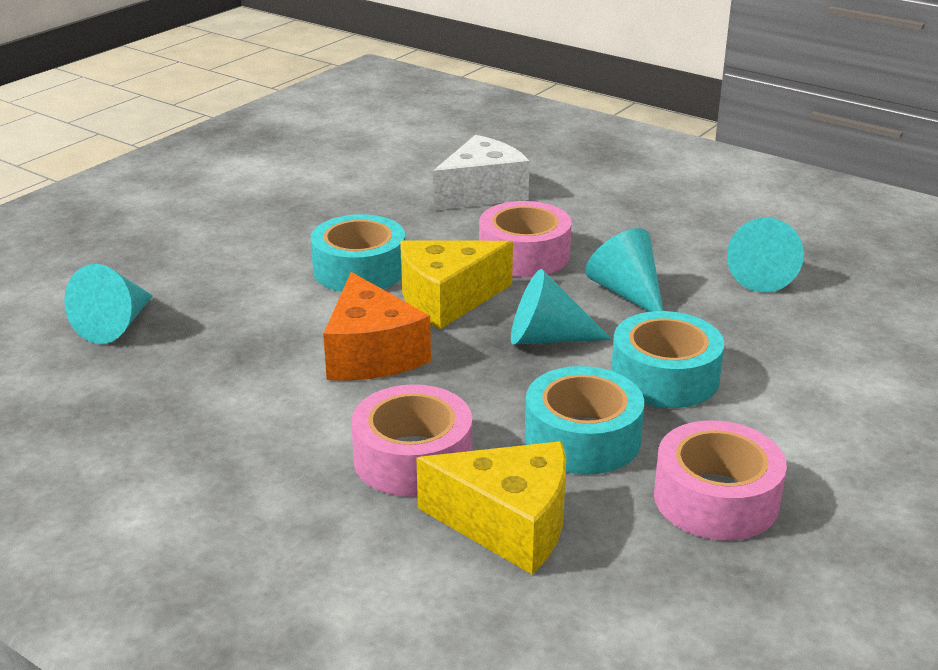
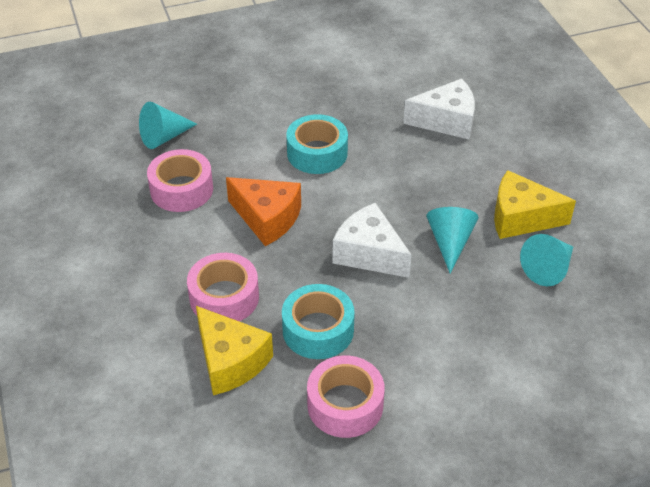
camera: 35 degrees right, 15 degrees up
orange cheese [323,272,431,381] -> orange cheese turned 75 degrees counterclockwise [226,177,301,246]
yellow cheese [400,240,513,329] -> yellow cheese moved to [494,170,576,239]
pink tape [479,201,572,277] -> pink tape moved to [147,149,213,212]
turquoise cone [511,269,612,345] -> white cheese [333,203,412,278]
turquoise tape [611,311,724,408] -> none

